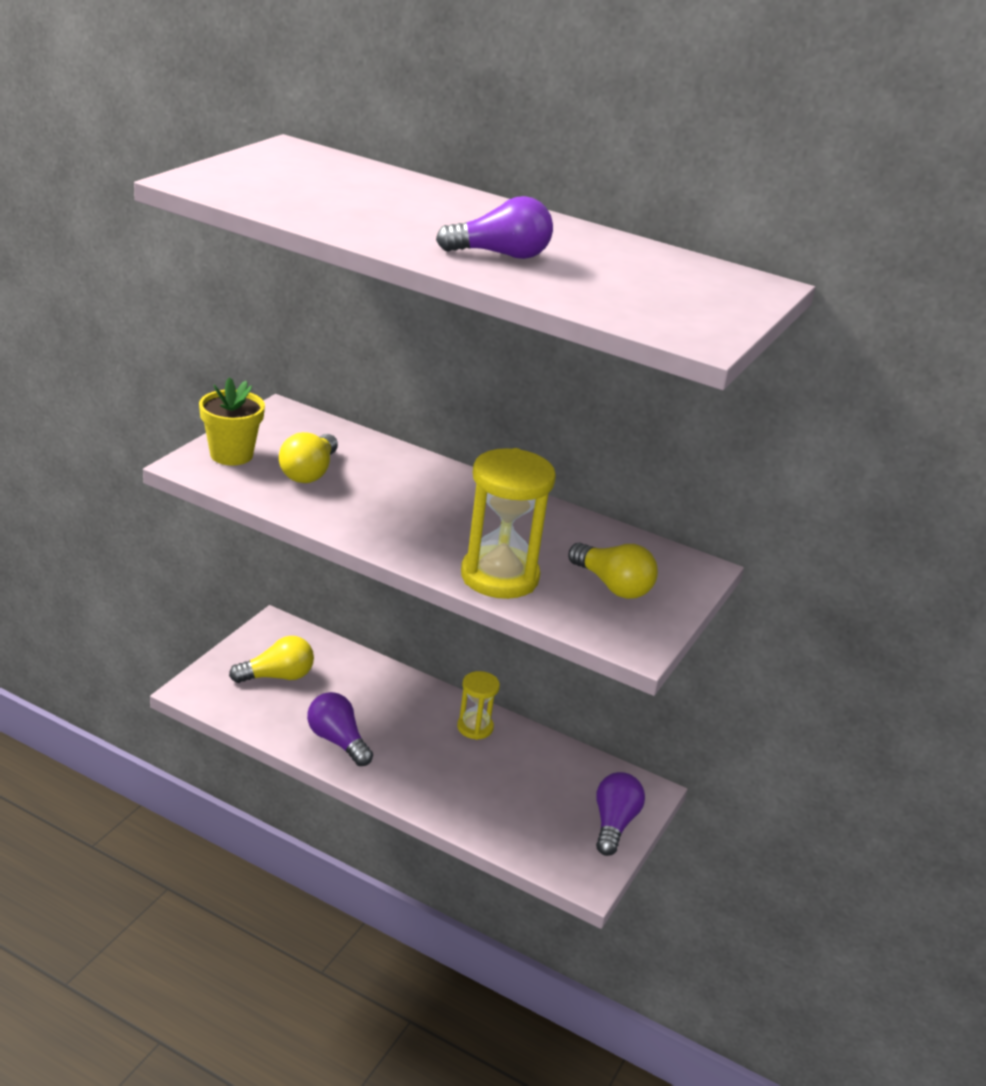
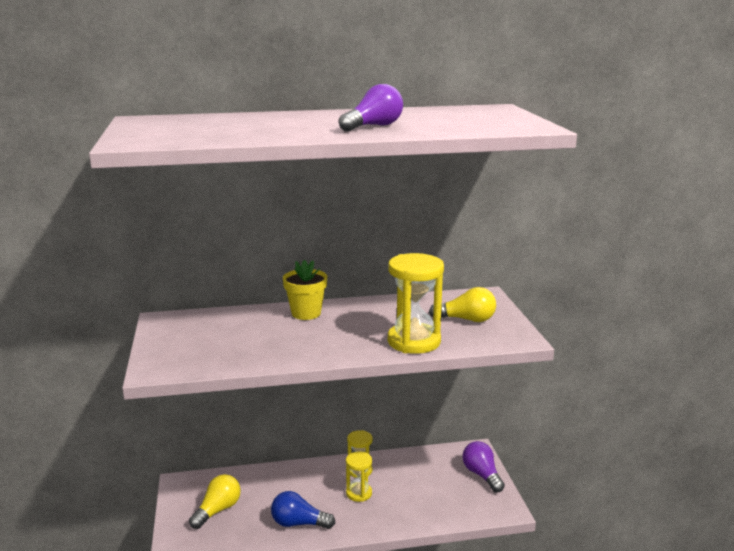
camera: 35 degrees left, 10 degrees down
yellow flower pot [199,377,265,466] -> yellow flower pot moved to [283,260,327,320]
yellow light bulb [279,432,338,483] -> none
purple light bulb [307,692,373,766] -> blue light bulb [271,491,335,529]
none -> yellow hourglass [346,452,372,502]

